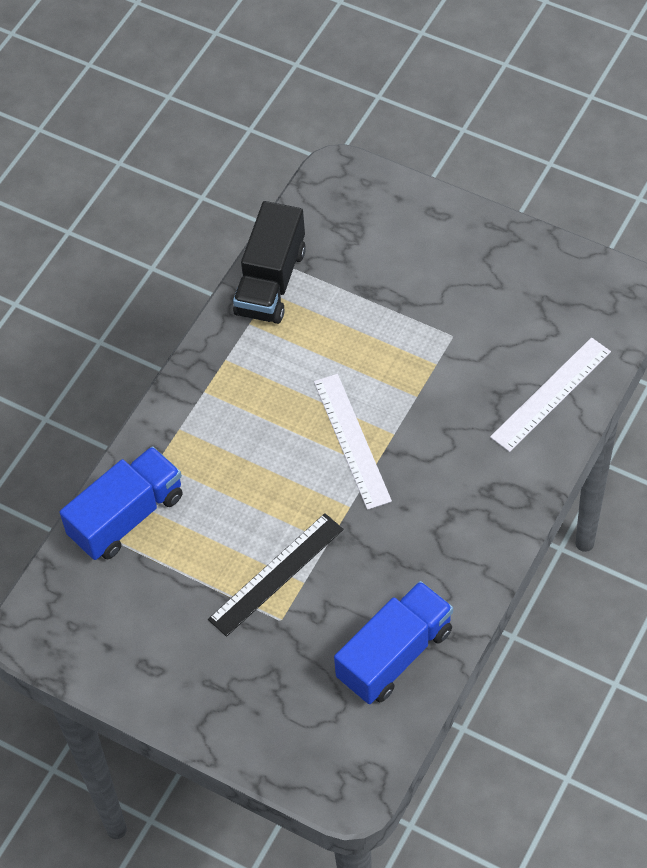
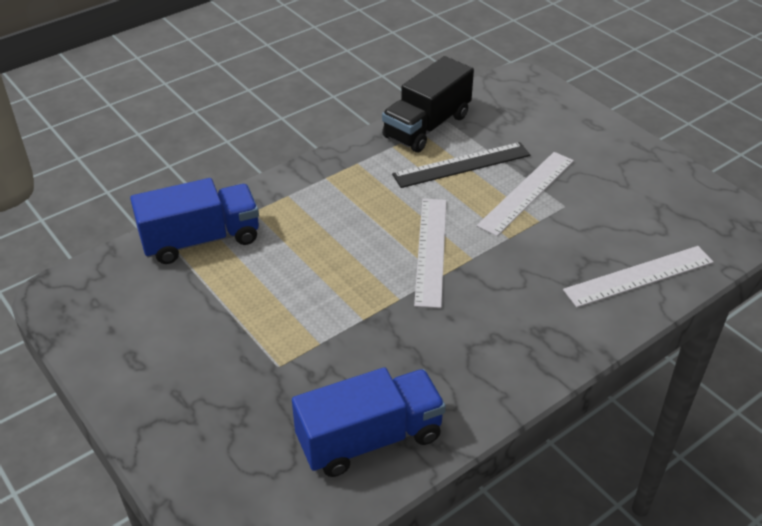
camera: 20 degrees right, 15 degrees down
black ruler [208,513,344,637] -> black ruler moved to [392,142,530,188]
none -> white ruler [477,152,574,236]

